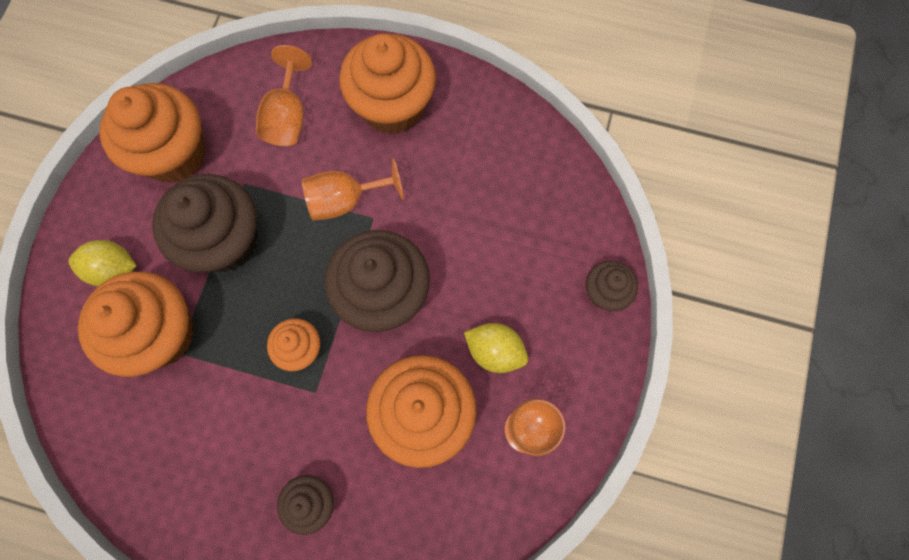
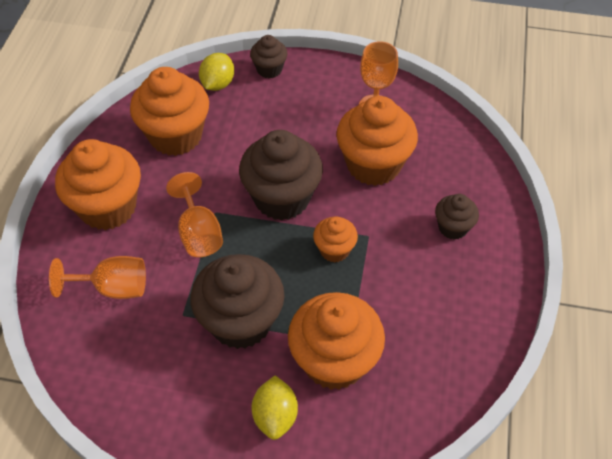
camera: 95 degrees left, 20 degrees down
orange cupcake [100,83,206,183] -> orange cupcake moved to [130,67,209,156]
yellow lemon [464,323,528,373] -> yellow lemon moved to [199,53,234,91]

